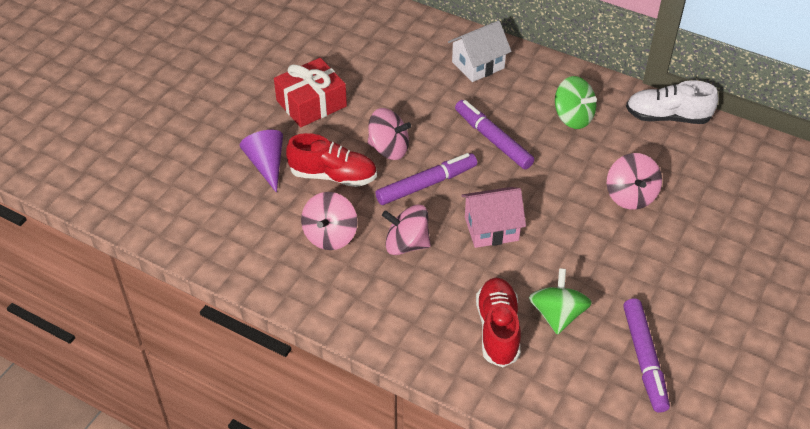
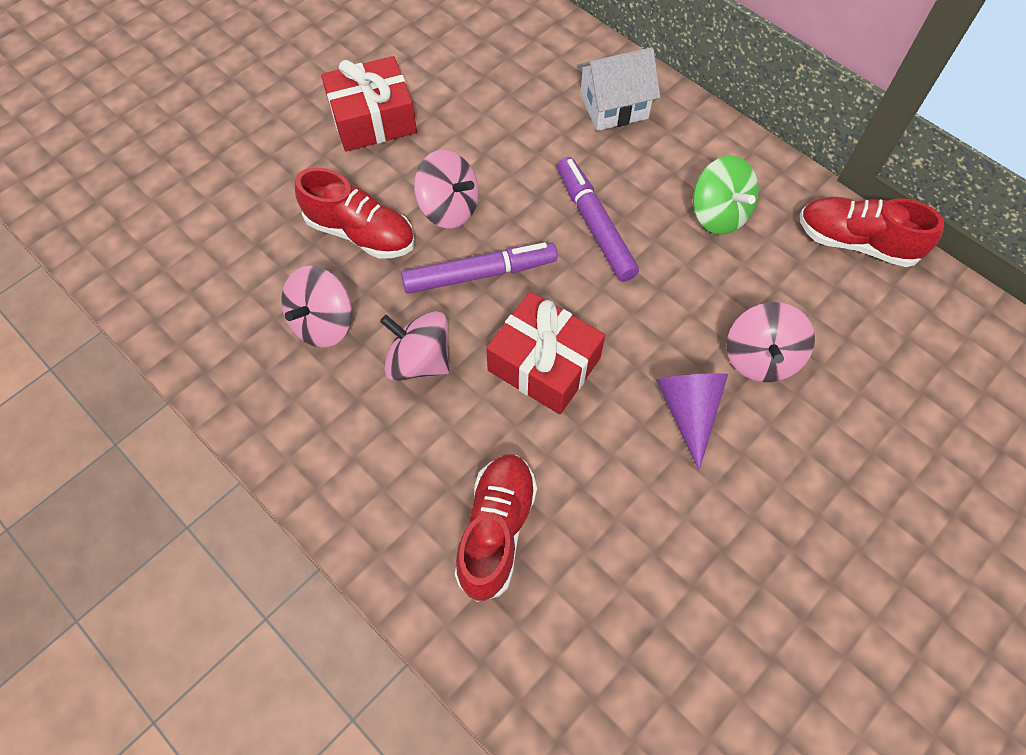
camera: 15 degrees right, 15 degrees up
purple cone [240,130,283,193] -> purple cone moved to [656,373,728,470]
pink house [461,187,526,248] -> red gift [486,292,605,414]
green spinning top [529,268,592,335] -> none
purple marker [623,298,670,413] -> none
white shoe [626,80,718,124] -> red shoe [800,197,944,267]

